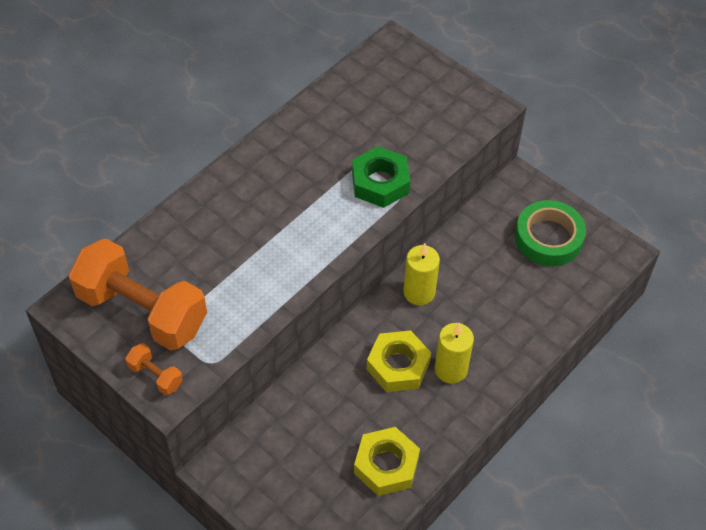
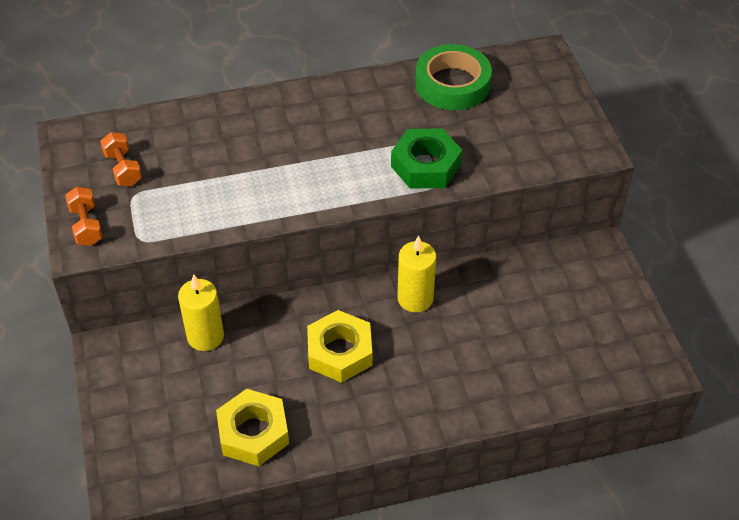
camera: 35 degrees right, 5 degrees down
orange dumbbell [68,239,207,350] -> orange dumbbell [100,132,142,186], size x0.42
yellow candle [435,323,474,384] -> yellow candle moved to [178,274,224,351]
green tape [515,200,586,266] -> green tape moved to [415,44,492,110]

